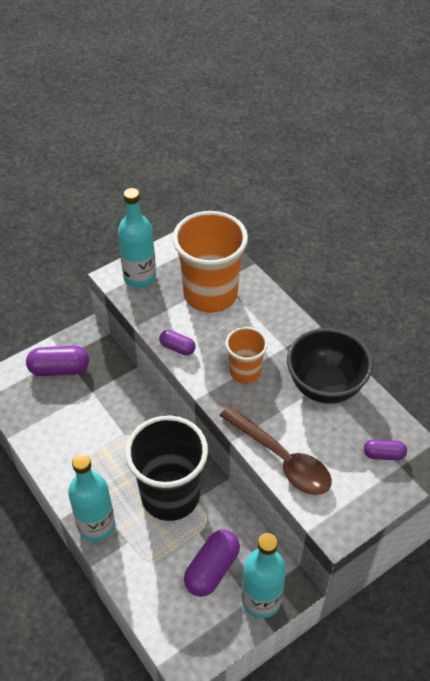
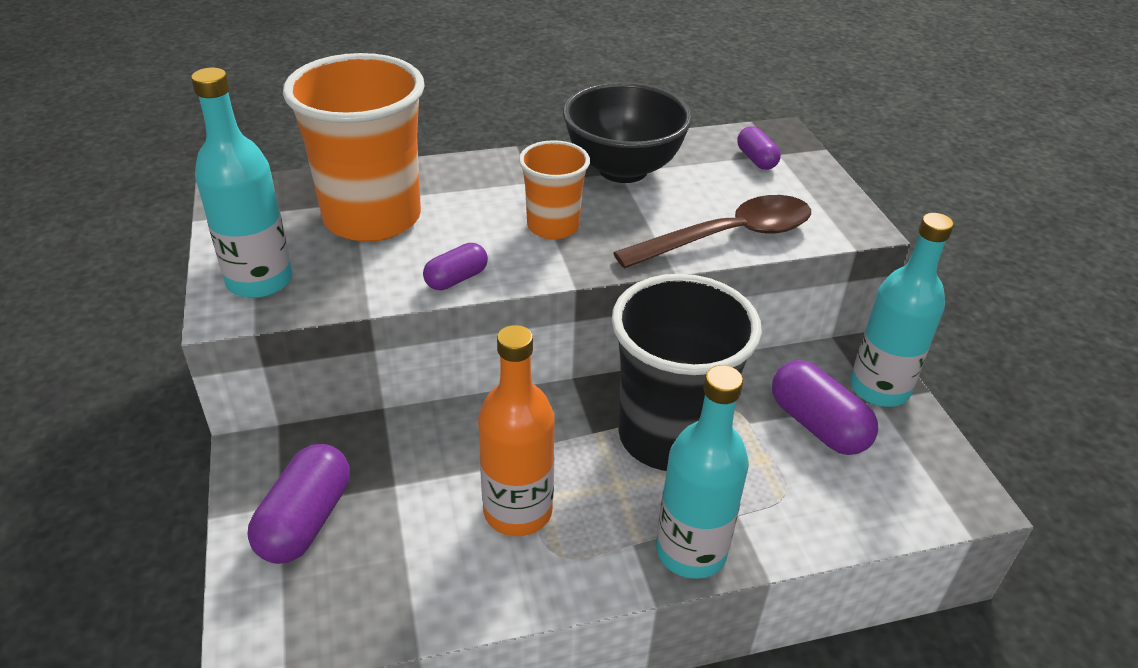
camera: 70 degrees left, 10 degrees down
purple capsule [364,439,407,460] -> purple capsule turned 45 degrees counterclockwise [737,127,781,170]
none -> orange bottle [478,325,555,536]

